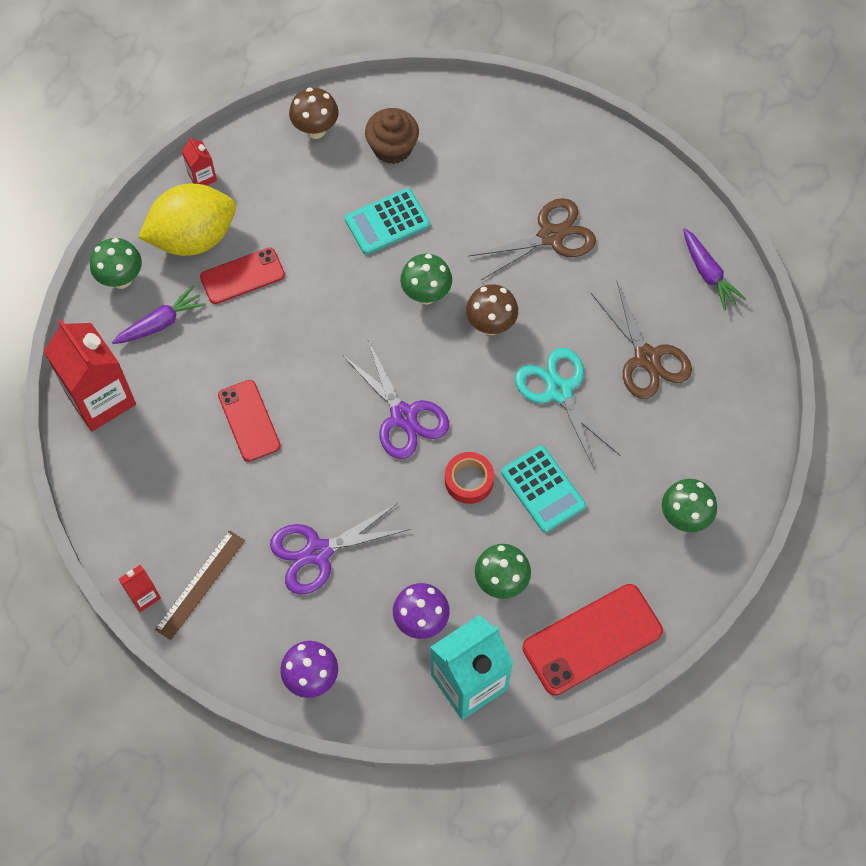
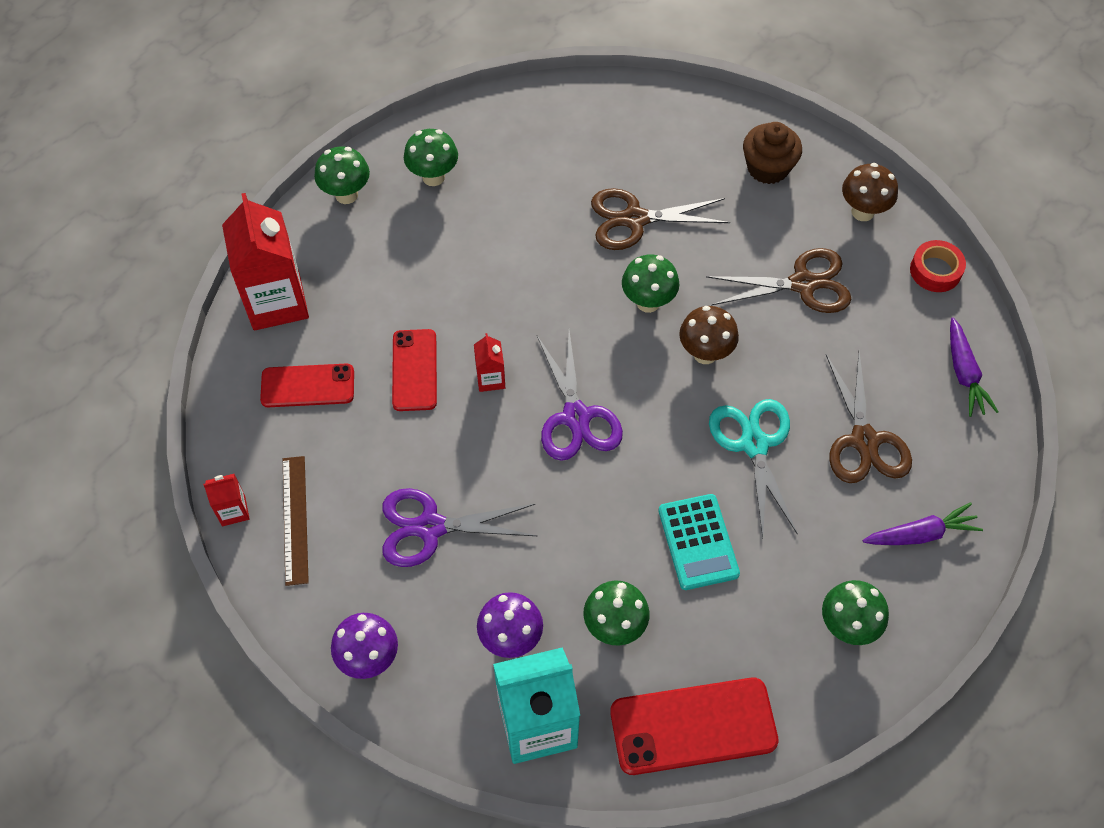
camera: 20 degrees right, 5 degrees down
purple carrot [112,286,206,344] -> purple carrot moved to [863,502,983,545]
yellow lemon [138,184,236,256] -> green mushroom [404,129,458,186]
brown ruler [155,530,245,640] -> brown ruler turned 60 degrees counterclockwise [283,456,309,586]
red carton [182,137,217,186] -> red carton moved to [474,333,505,392]
red phone [200,248,285,304] -> red phone moved to [260,363,354,407]
brown mushroom [289,88,339,139] -> brown mushroom moved to [842,163,898,221]
turquoise calculator [345,188,430,255] -> brown scissors [591,188,730,250]
brown cupcake [365,108,419,164] -> brown cupcake moved to [743,122,802,184]
red tape [445,452,494,504] -> red tape moved to [910,240,966,292]

